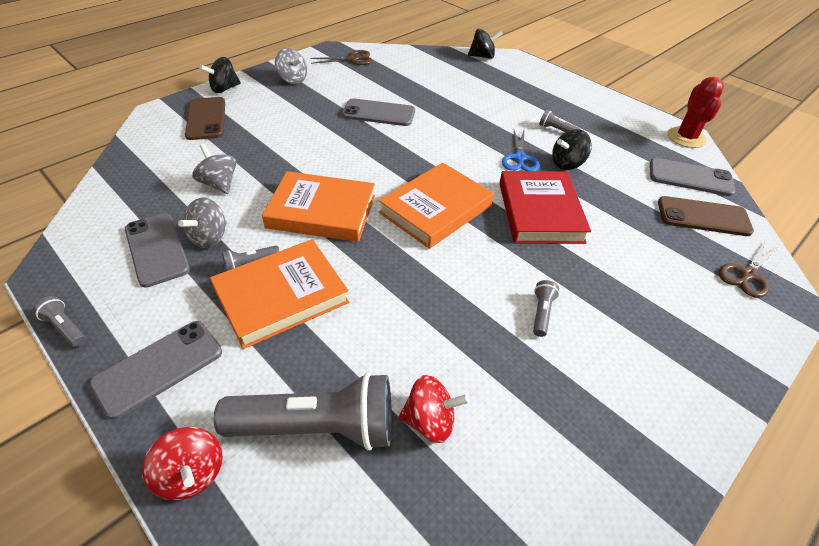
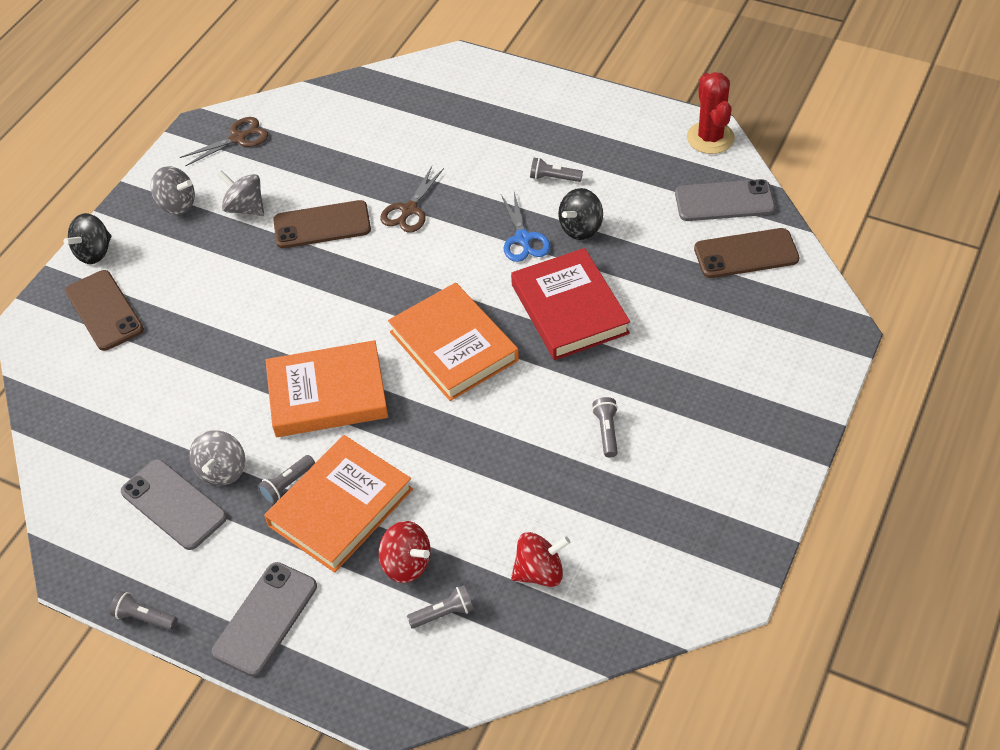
camera: 15 degrees left, 5 degrees up
red spinning top [142,427,223,500] -> red spinning top moved to [379,521,430,583]
grey spinning top [192,144,236,194] -> grey spinning top moved to [217,170,264,216]
grey flashlight [214,373,392,451] -> grey flashlight [407,585,474,629], size x0.42
grey phone [342,98,415,126] -> brown phone [273,200,371,248]
orange book [379,163,494,249] -> orange book turned 60 degrees counterclockwise [388,283,519,401]
black spinning top [468,29,503,59] -> none
brown scissors [719,240,780,298] -> brown scissors moved to [380,166,444,232]

